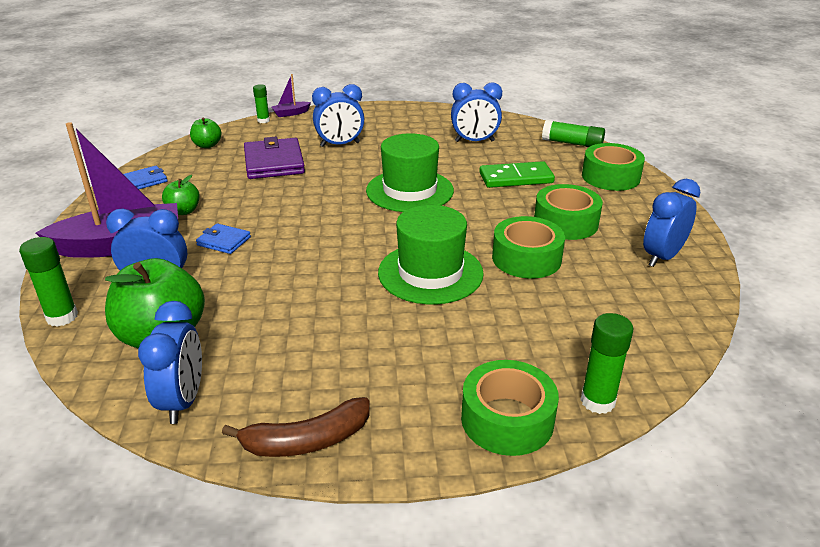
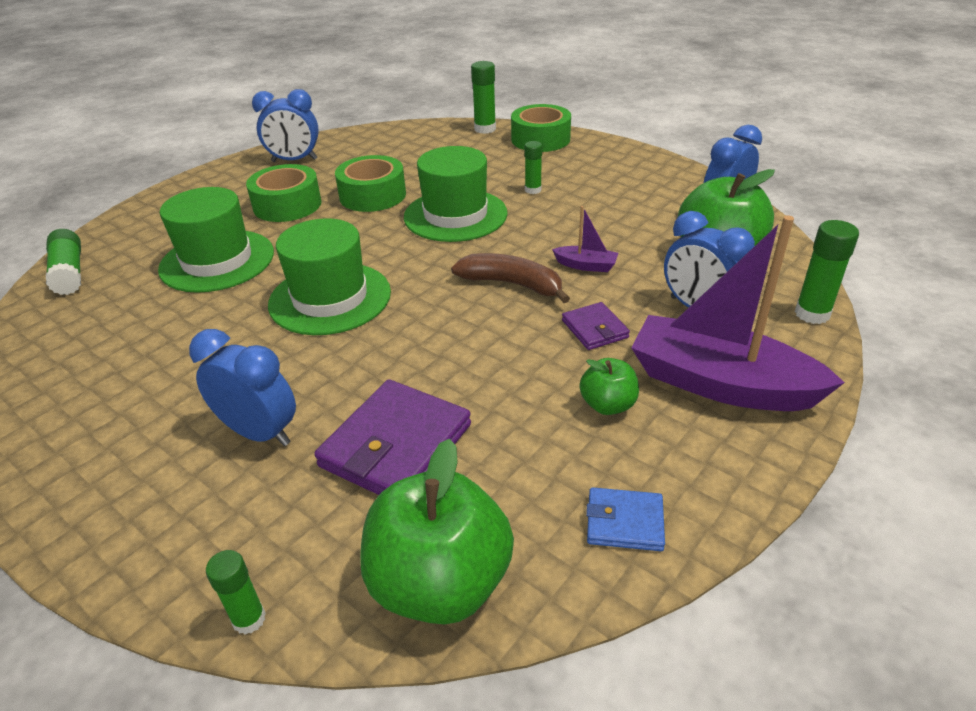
camera: 135 degrees left, 5 degrees up
green apple [190,118,222,148] -> green apple [360,439,514,624], size x1.99
blue wallet [196,223,251,254] -> purple wallet [562,302,630,350]
brown banana [222,397,369,457] -> brown banana moved to [451,253,570,303]
purple boat [272,74,311,117] -> purple boat moved to [552,206,619,272]
blue clock [451,83,502,142] -> none
green domino [479,161,555,188] -> green hat [158,187,274,293]
green tape [582,143,645,191] -> none
none -> green glue stick [524,141,542,194]

